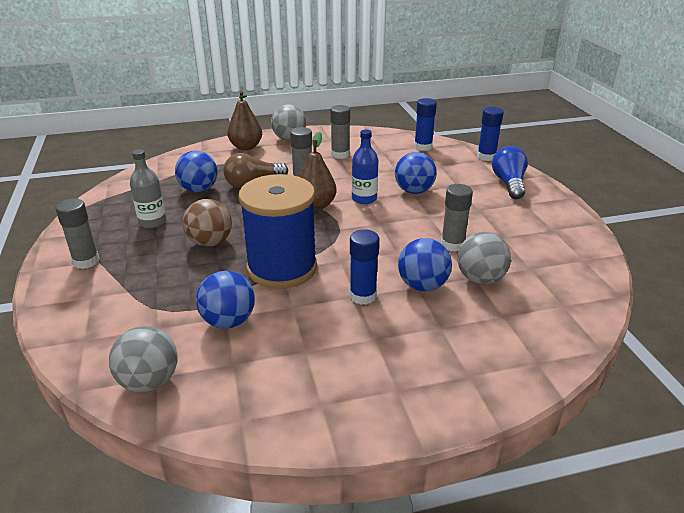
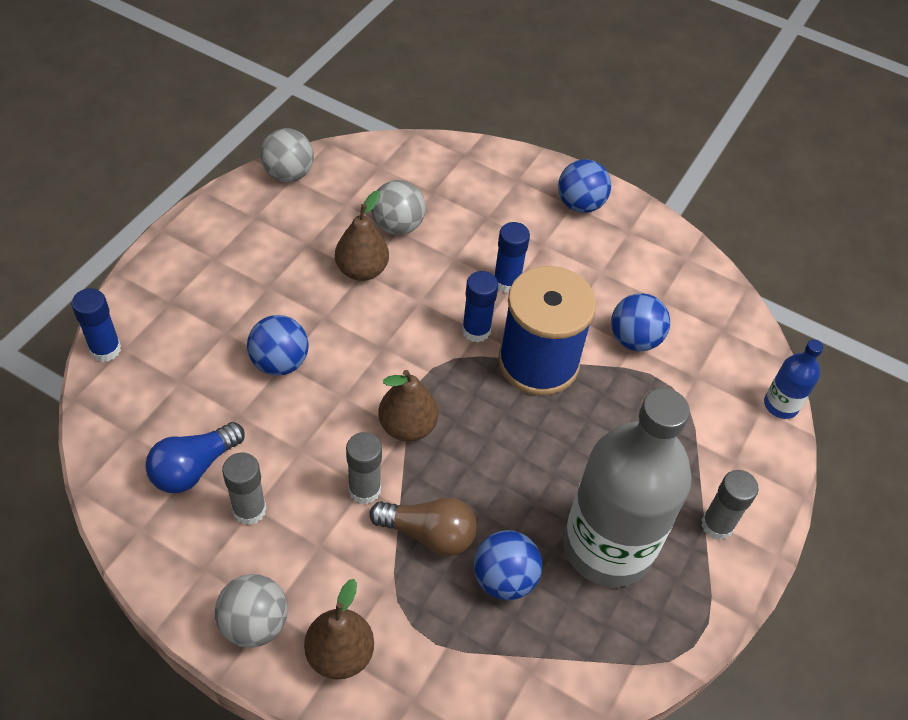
camera: 140 degrees left, 20 degrees up
grey ball [109,326,178,392] -> grey ball moved to [260,128,314,182]
grey bottle [130,149,166,228] -> grey bottle [564,388,692,587], size x2.31
brown ball [183,199,232,247] -> none
blue bottle [352,129,378,204] -> blue bottle moved to [764,340,824,419]
blue ball [398,238,452,291] -> blue ball moved to [558,159,611,213]
blue glue stick [414,98,437,151] -> blue glue stick moved to [462,271,498,342]
grey glue stick [441,184,473,252] -> brown pear [335,191,389,281]
blue light bulb [492,146,528,199] -> blue light bulb moved to [145,422,245,493]

